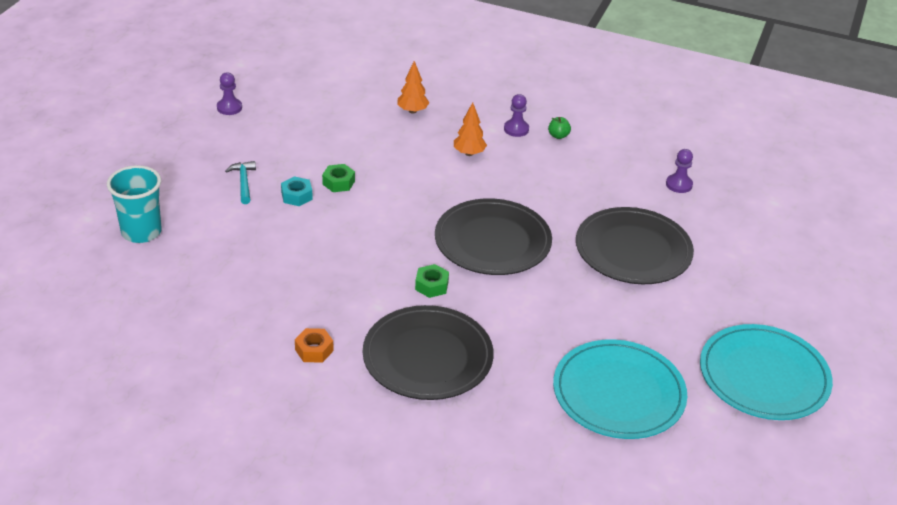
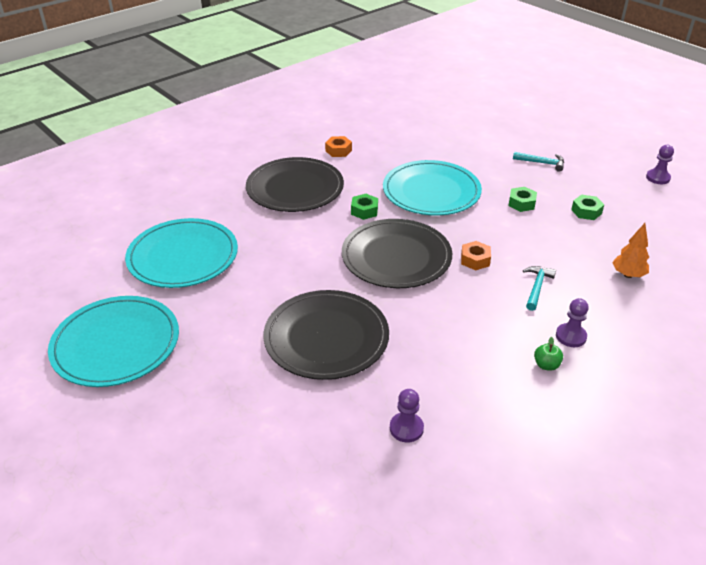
camera: 120 degrees right, 0 degrees up
turquoise cup [107,165,162,243] -> none
turquoise nut [281,176,313,206] -> none
orange tree [454,102,487,156] -> turquoise hammer [523,266,556,311]
none -> turquoise plate [383,160,482,216]
none -> orange nut [461,241,491,270]
none -> green nut [571,195,604,220]

